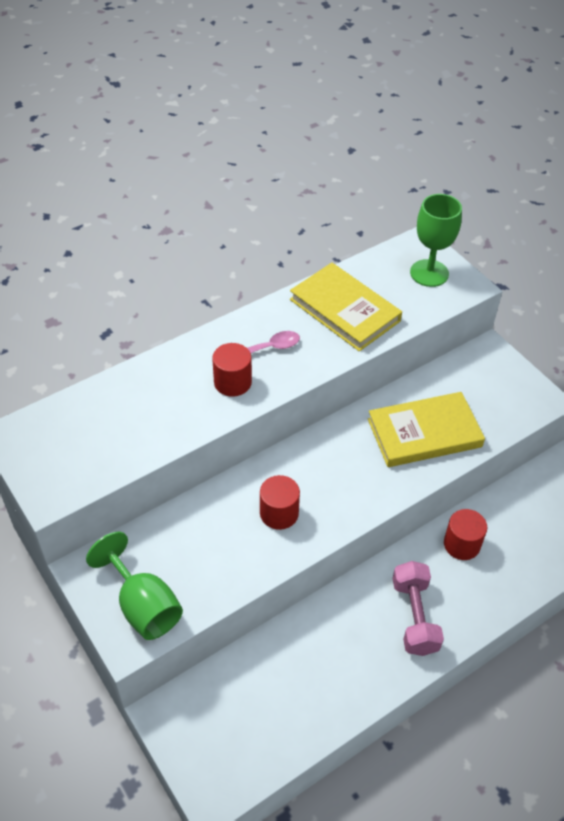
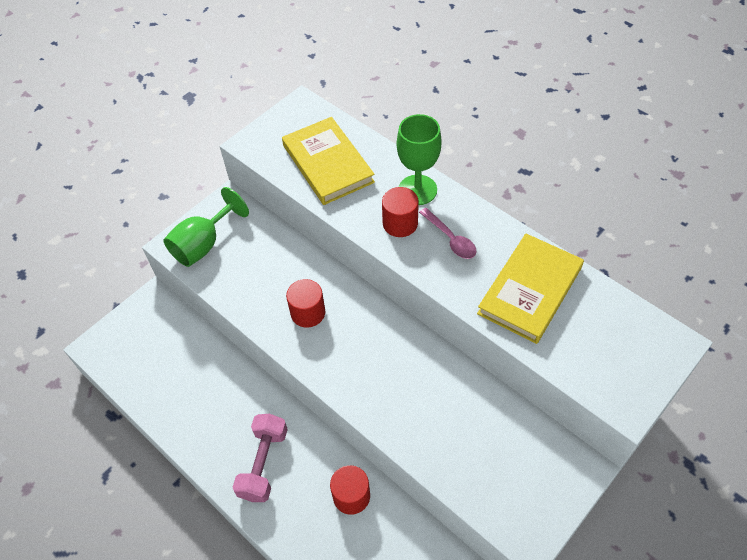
camera: 80 degrees right, 5 degrees up
yellow book [368,392,485,467] -> yellow book moved to [282,117,375,205]
pink dumbbell [393,561,444,656] -> pink dumbbell turned 60 degrees counterclockwise [232,414,288,502]
green goblet [410,194,462,287] -> green goblet moved to [397,114,442,205]

